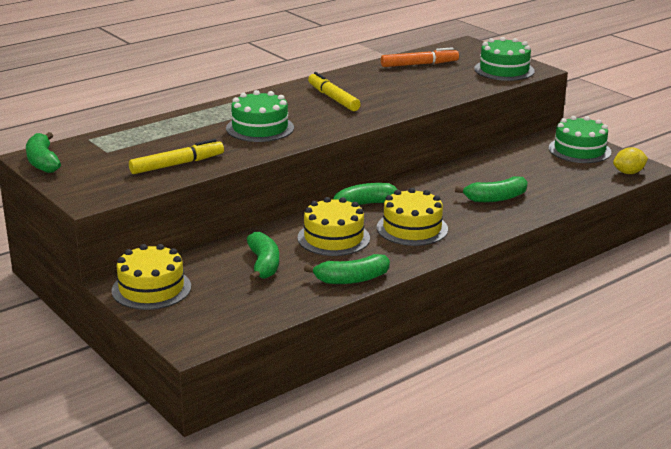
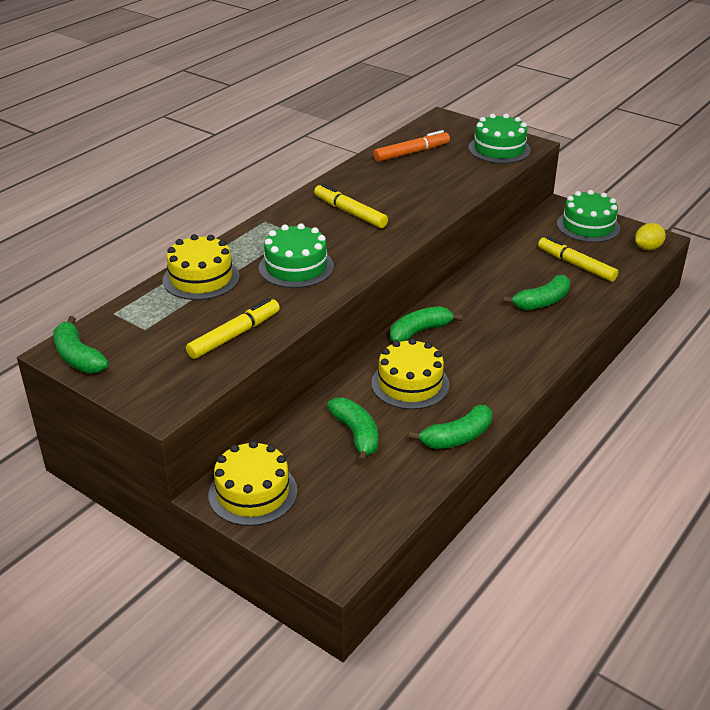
camera: 15 degrees left, 10 degrees up
yellow cake [377,188,448,246] -> yellow cake moved to [163,234,240,300]
none -> yellow marker [538,236,618,282]

